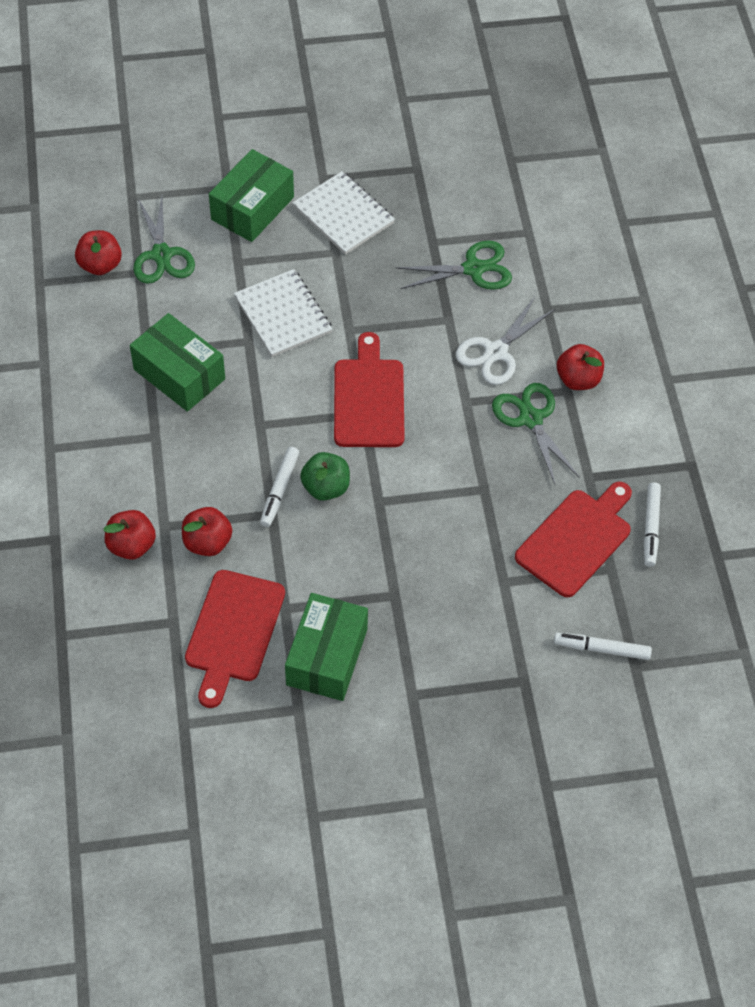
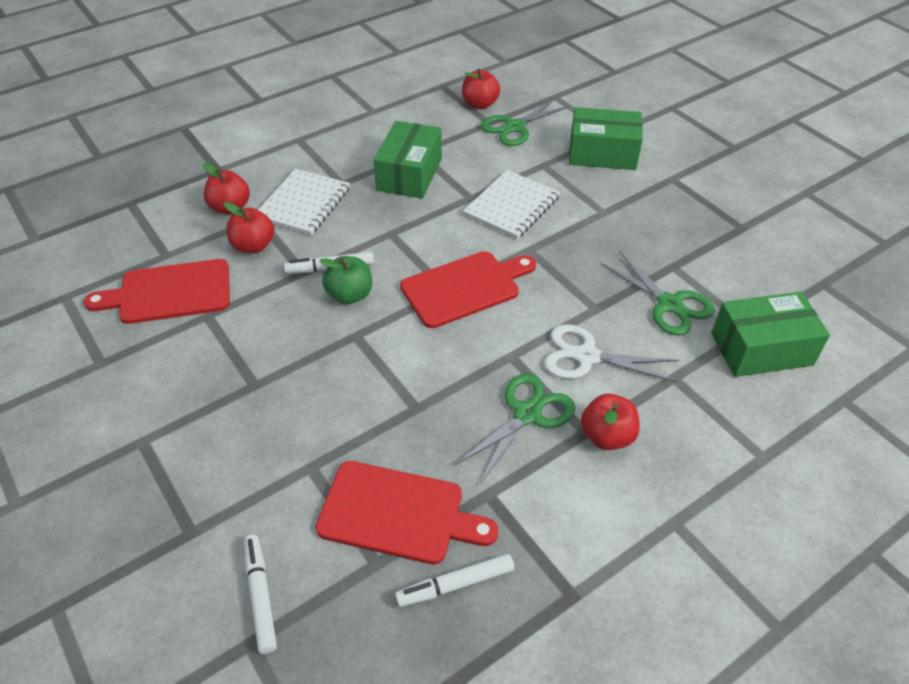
camera: 65 degrees right, 10 degrees down
green box [285,593,368,701] -> green box moved to [711,292,830,377]
white notebook [293,171,395,255] -> white notebook moved to [259,169,350,235]

